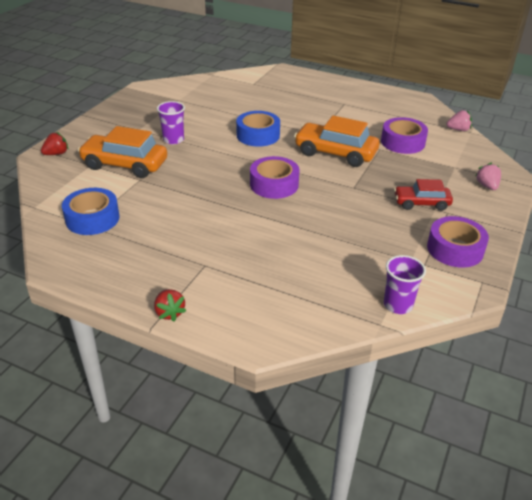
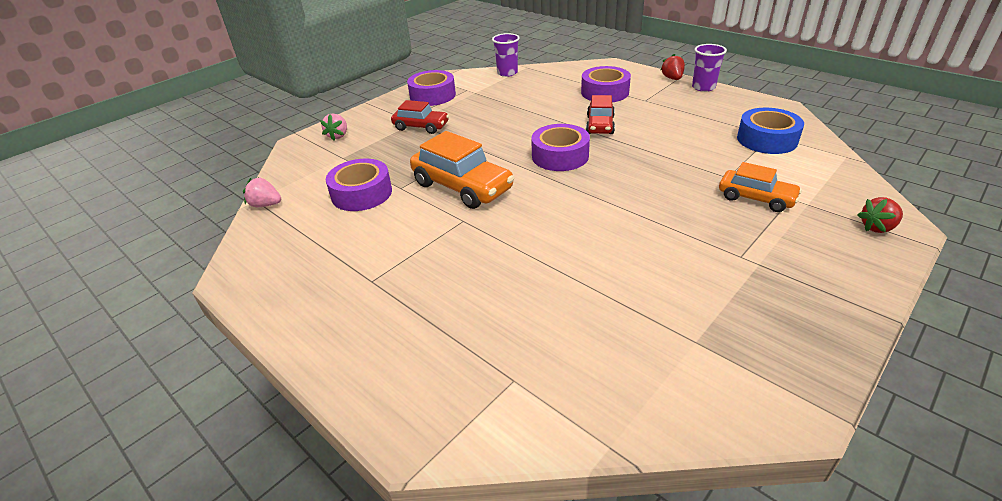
camera: 160 degrees left, 0 degrees up
orange car [78,126,167,178] -> orange car [719,162,802,212], size x0.61
purple cup [157,101,185,144] -> purple cup moved to [692,44,727,92]
blue tape [236,111,280,147] -> none
none -> purple tape [581,66,631,102]
none -> red car [586,95,615,134]

